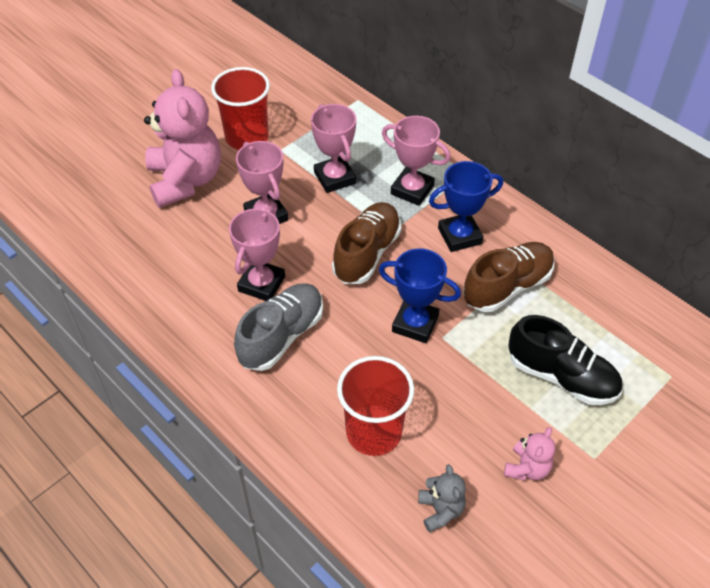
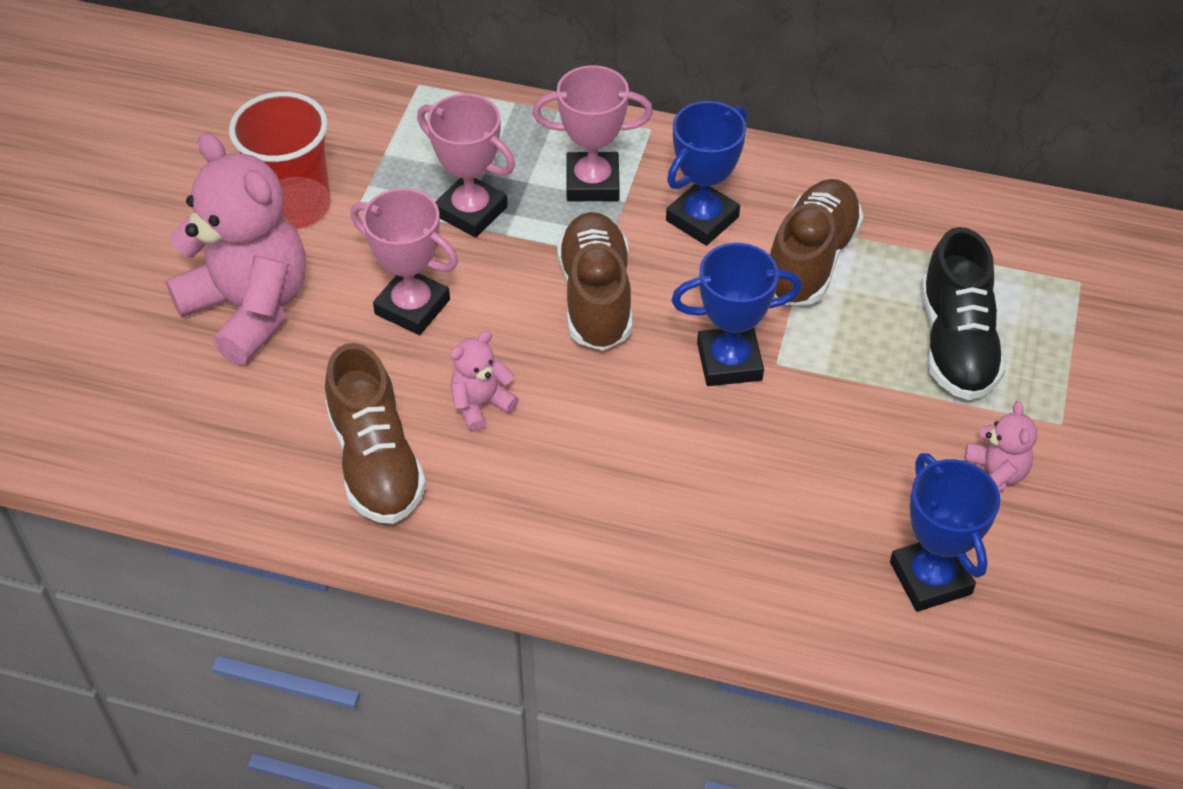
camera: 30 degrees left, 0 degrees up
pink trophy [229,207,285,301] -> pink teddy bear [450,331,519,432]
grey shoe [234,283,323,371] -> none
red cup [337,356,414,456] -> none
grey teddy bear [418,464,466,533] -> blue trophy [890,453,1001,612]
black shoe [508,315,622,405] -> black shoe turned 90 degrees clockwise [921,227,1006,400]
none -> brown shoe [325,343,426,524]

